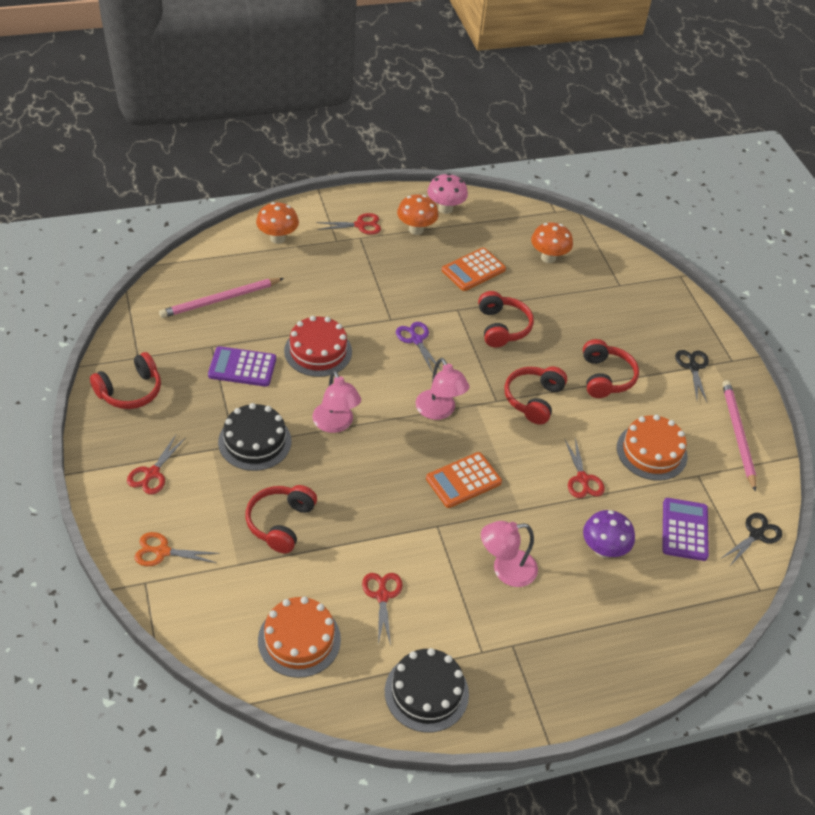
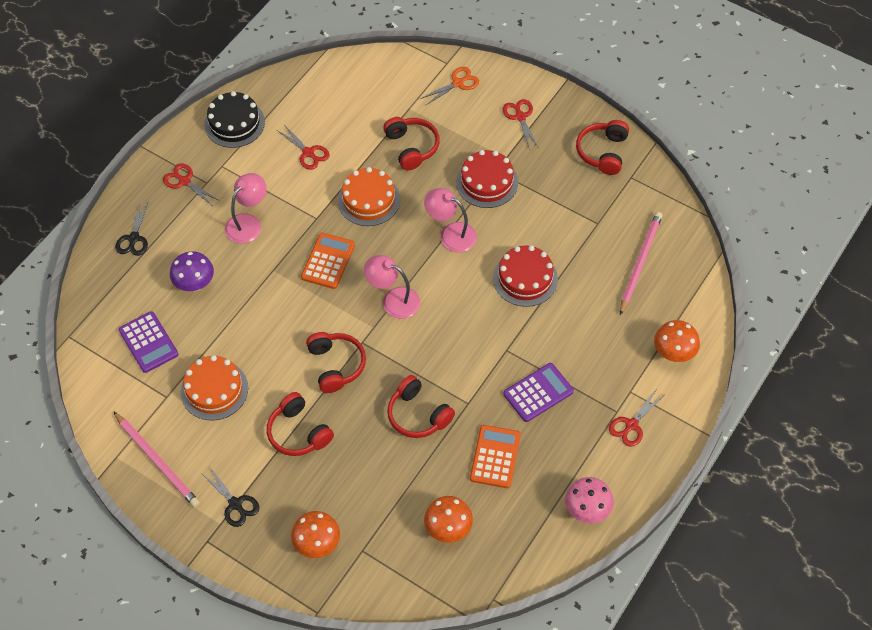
camera: 145 degrees right, 10 degrees up
purple calculator [208,346,276,387] -> purple calculator moved to [504,363,574,422]
black cake [218,403,292,471] -> red cake [456,150,518,208]
orange cake [258,596,341,678] -> orange cake moved to [338,167,400,226]
purple scissors [396,322,442,373] -> none
orange mushroom [397,195,439,235] -> orange mushroom moved to [291,511,340,558]
red scissors [565,438,605,498] -> red scissors moved to [163,163,220,206]
black scissors [720,513,782,566] -> black scissors moved to [115,202,148,256]

